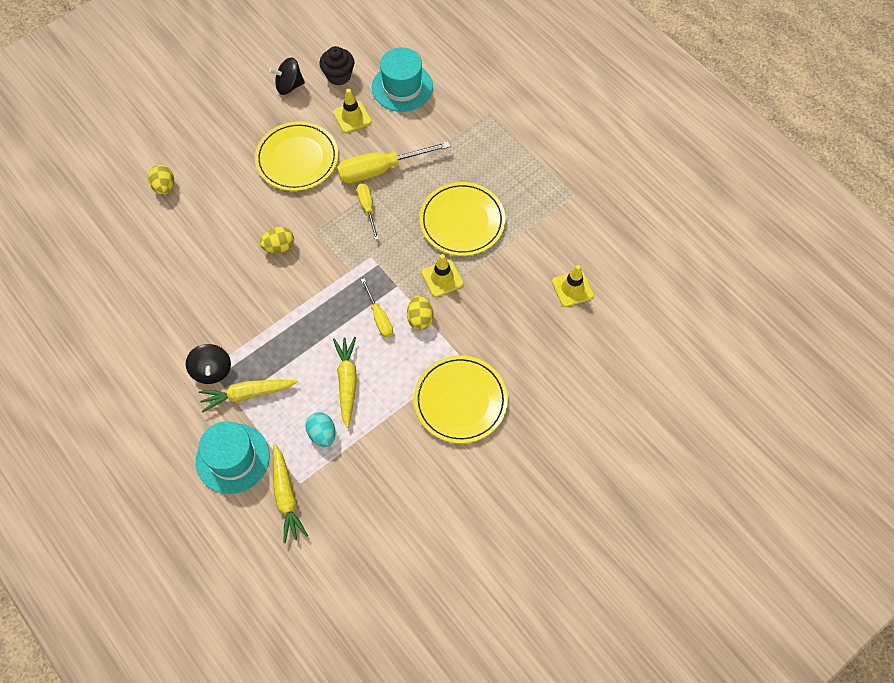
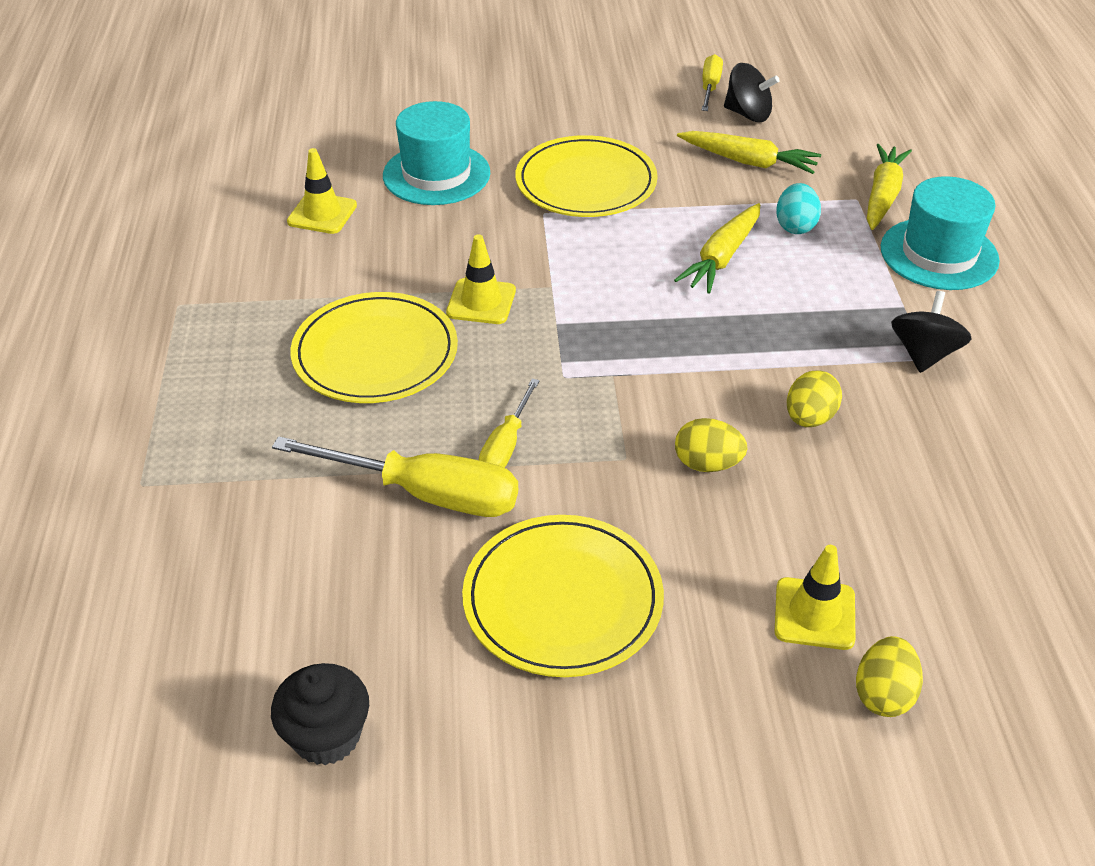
camera: 145 degrees left, 20 degrees down
yellow carrot [199,380,298,413] -> yellow carrot moved to [677,131,821,174]
black spinning top [269,57,305,95] -> black spinning top moved to [724,63,780,122]
yellow traffic cone [333,89,372,133] -> yellow traffic cone moved to [775,545,855,650]
yellow screwdriver [361,278,393,338] -> yellow screwdriver moved to [702,54,723,111]
turquoise hat [372,47,433,112] -> turquoise hat moved to [383,101,490,205]
yellow egg [407,295,433,330] -> yellow egg moved to [787,371,842,427]

